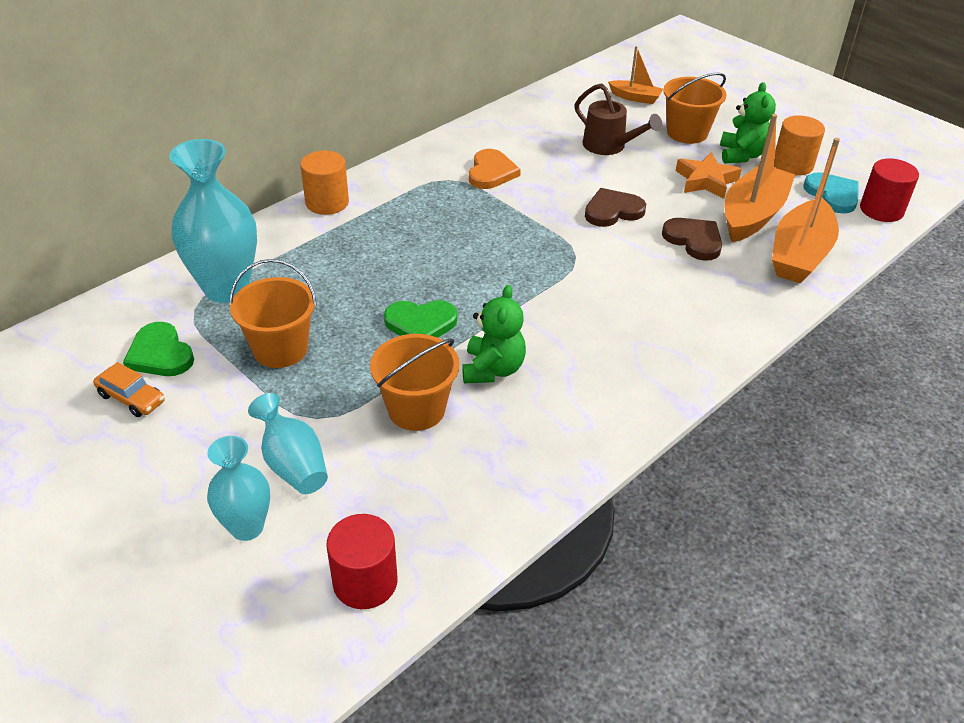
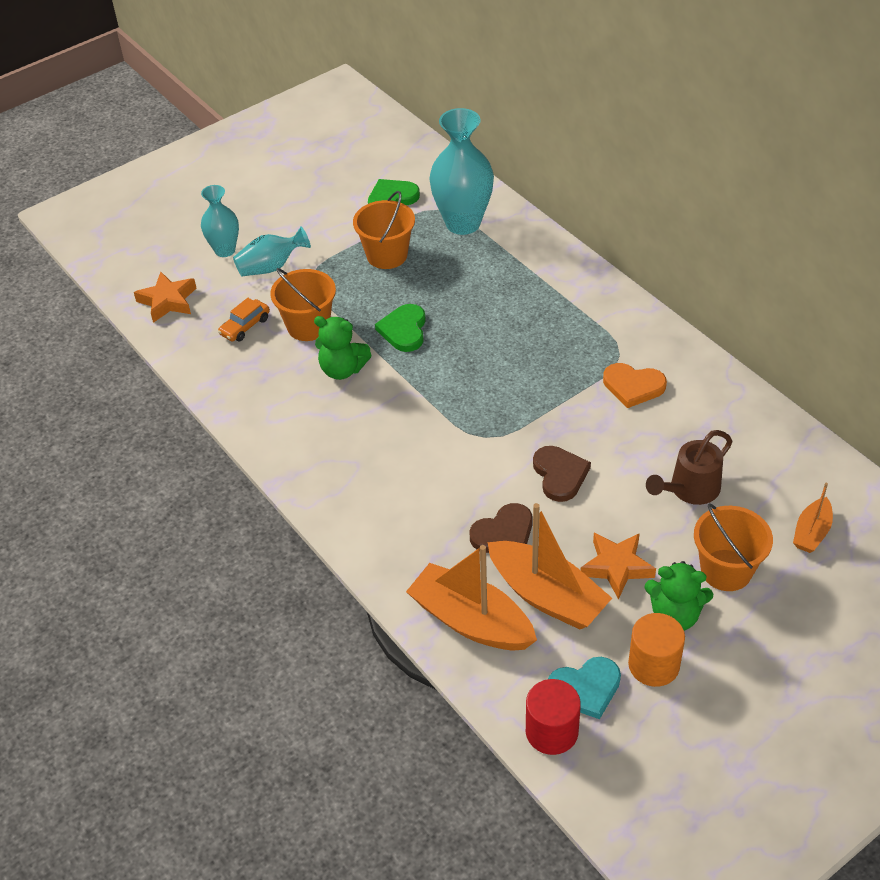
camera: 100 degrees right, 5 degrees up
orange car [93,362,165,417] -> orange car moved to [218,298,270,342]
orange cylinder [300,150,349,215] -> none
red cylinder [326,514,397,609] -> orange star [134,272,196,323]

